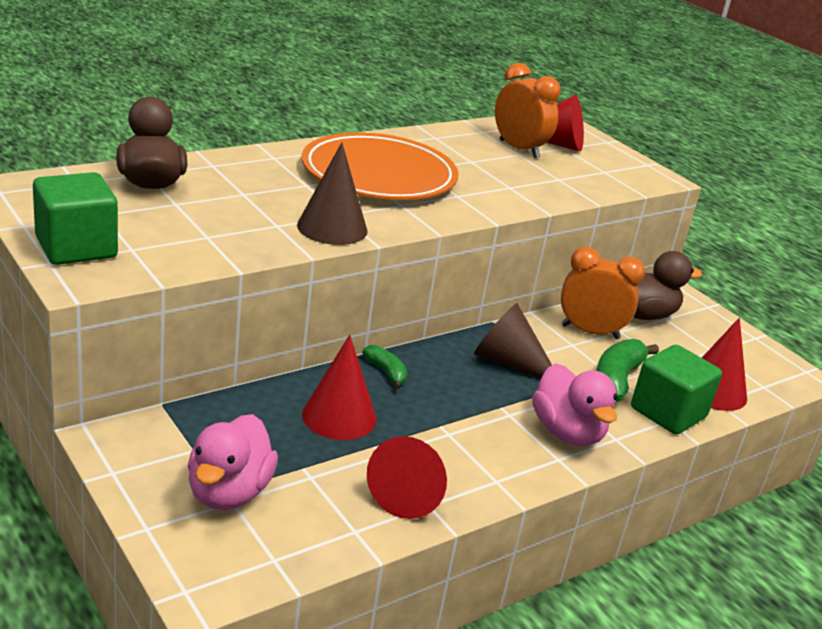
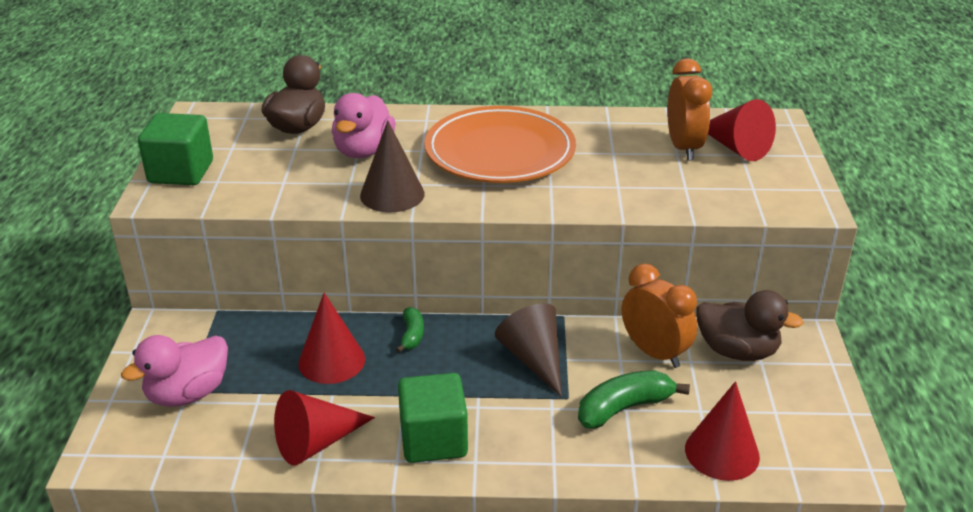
camera: 40 degrees right, 5 degrees up
pink duck [532,363,618,446] -> pink duck moved to [332,93,396,158]
green cube [631,345,722,434] -> green cube moved to [398,373,468,463]

